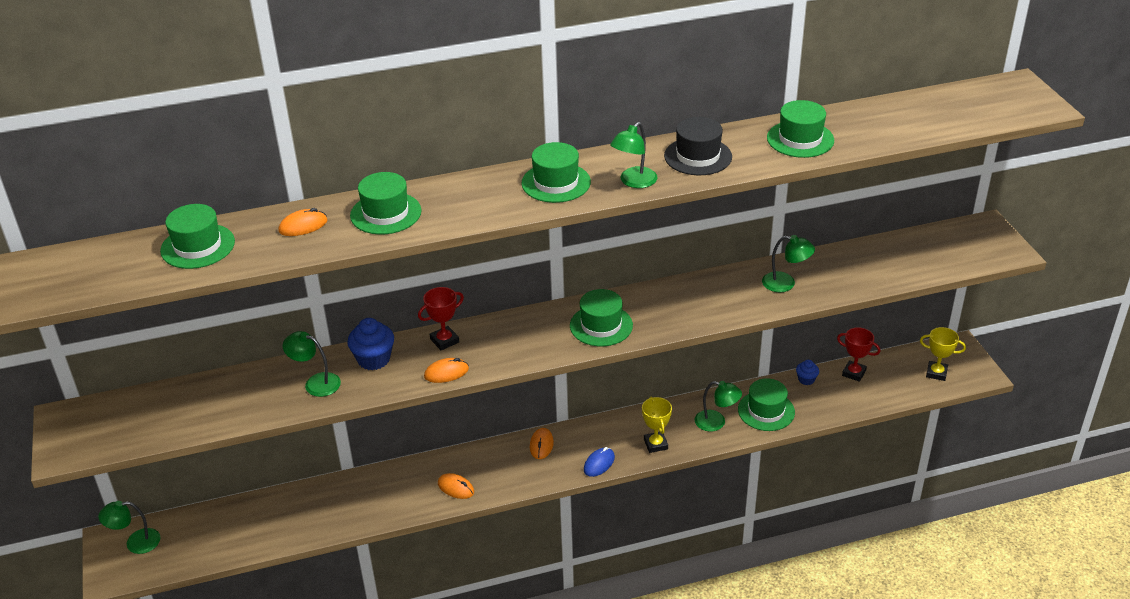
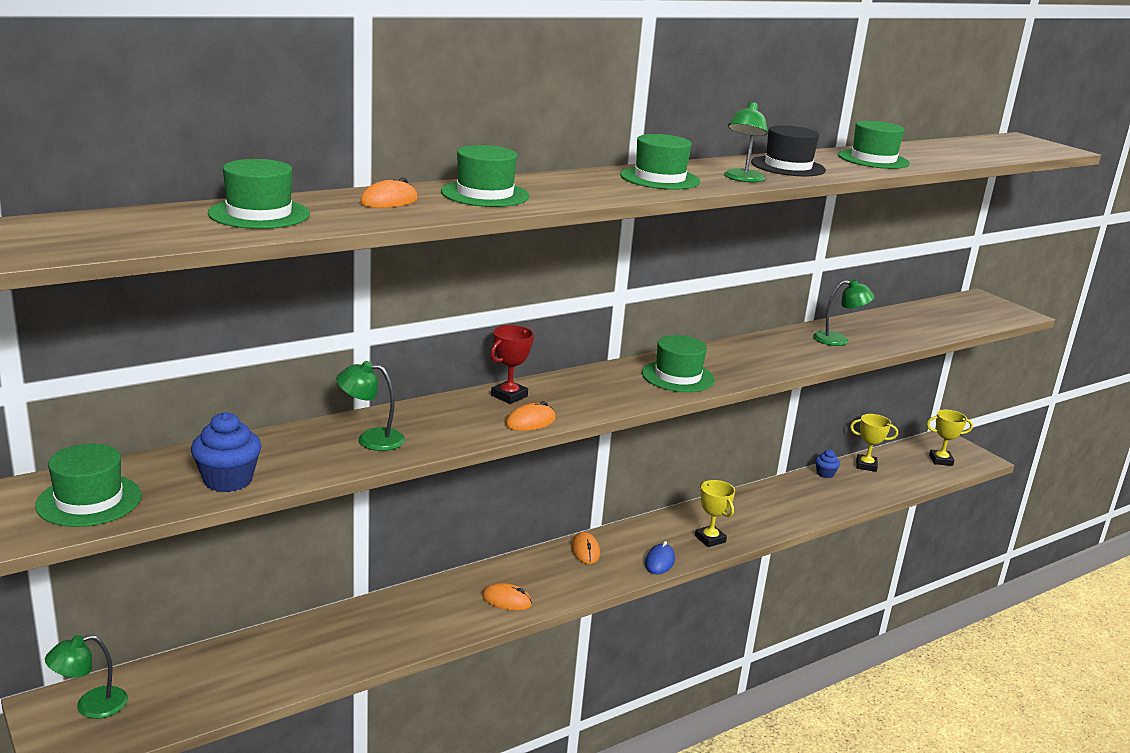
camera: 20 degrees left, 15 degrees down
blue cupcake [347,318,394,370] -> blue cupcake moved to [191,412,262,492]
green lamp [694,381,742,432] -> none
green hat [738,378,795,431] -> green hat moved to [35,444,142,527]
red trophy [837,327,880,382] -> yellow trophy [850,414,898,472]

